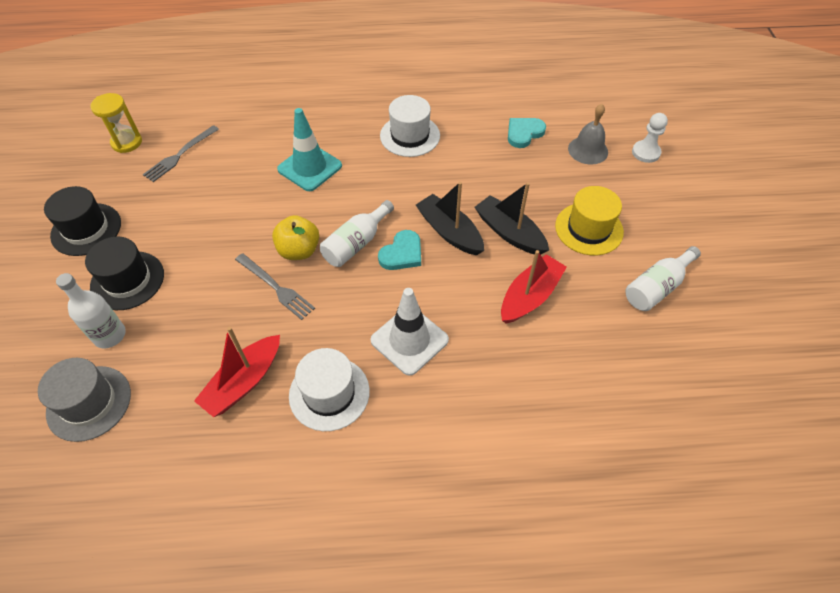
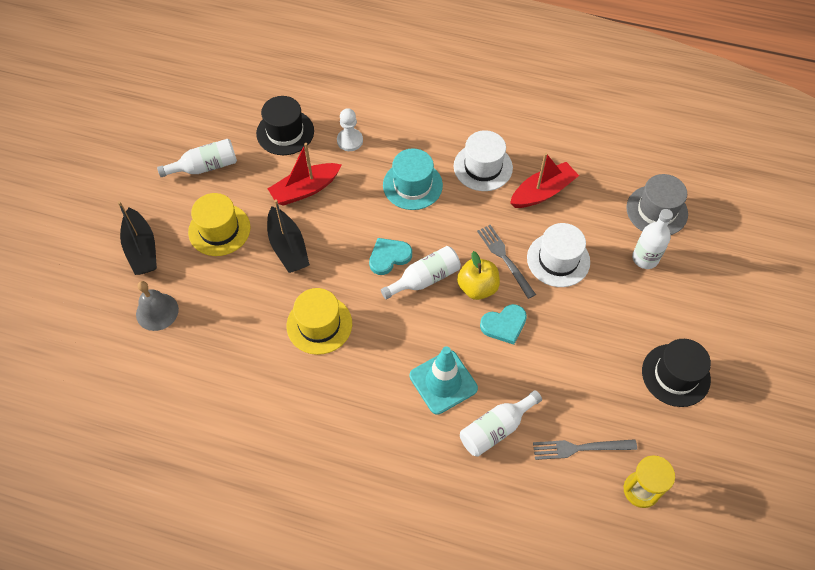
camera: 160 degrees left, 5 degrees up
black hat [85,236,164,310] -> black hat moved to [256,96,314,155]
grey fork [143,125,219,182] -> grey fork turned 150 degrees counterclockwise [533,439,637,460]
white traffic cone [370,288,449,376] -> turquoise hat [383,148,443,210]
white hat [380,95,440,157] -> white hat moved to [527,223,590,287]
black boat [416,182,484,255] -> black boat moved to [118,201,157,275]
turquoise heart [508,118,546,148] -> turquoise heart moved to [480,304,527,345]
white pawn [632,113,668,163] -> white pawn moved to [337,108,363,151]
none -> yellow hat [287,288,352,355]
none -> white bottle [460,390,542,457]

